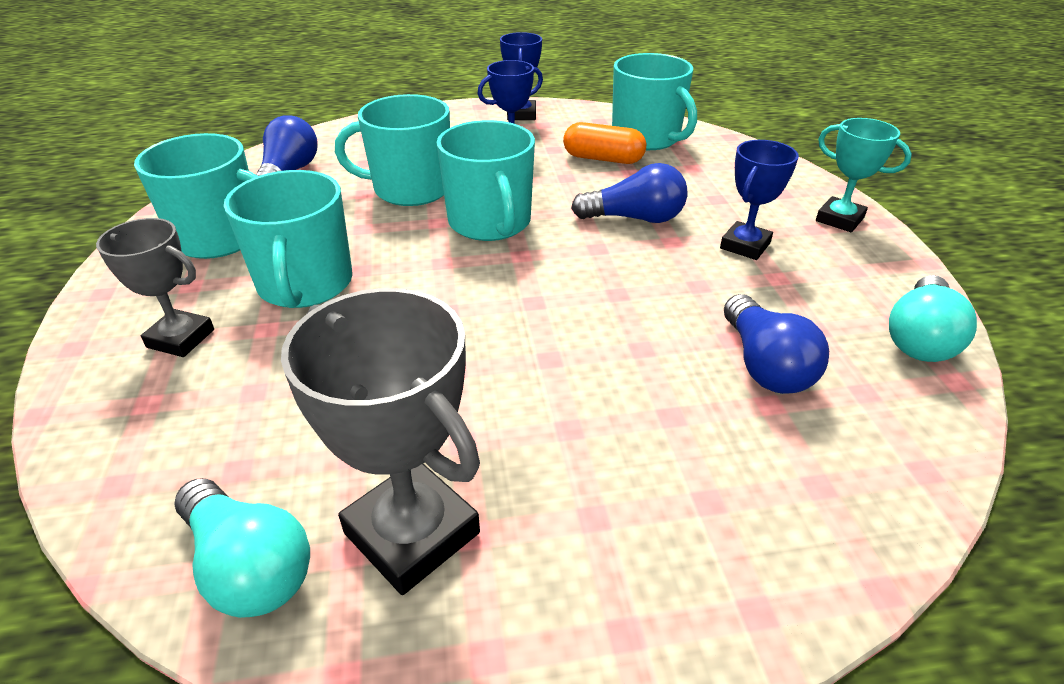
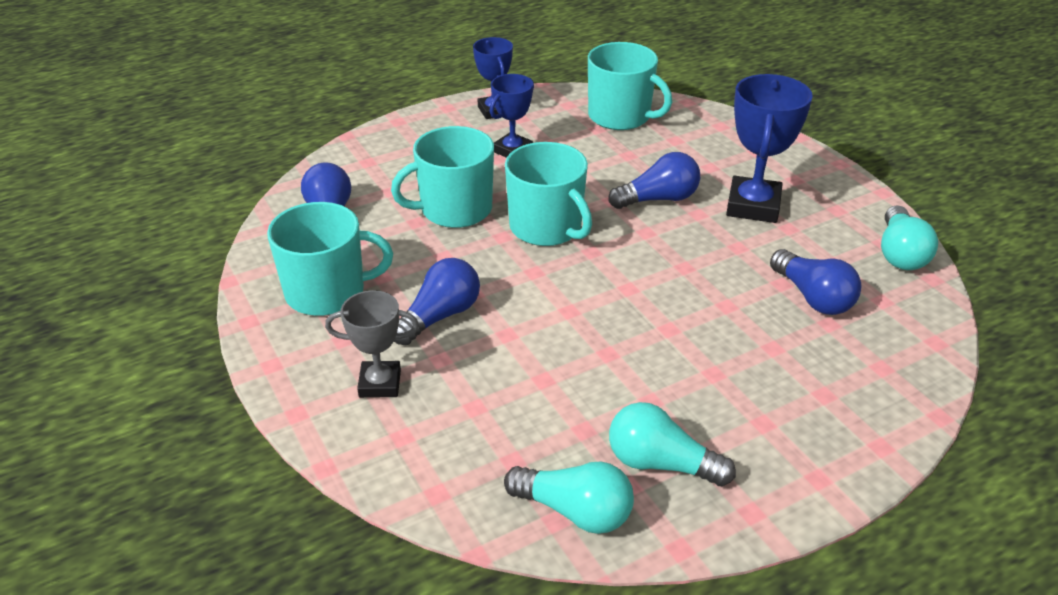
camera: 20 degrees left, 0 degrees up
turquoise mug [224,170,353,308] -> blue light bulb [394,258,480,345]
grey trophy [281,288,480,595] -> turquoise light bulb [609,402,736,486]
orange capsule [563,122,646,164] -> none
blue trophy [720,140,799,260] -> blue trophy [726,74,813,223], size x1.59
turquoise trophy [816,118,912,232] -> none

